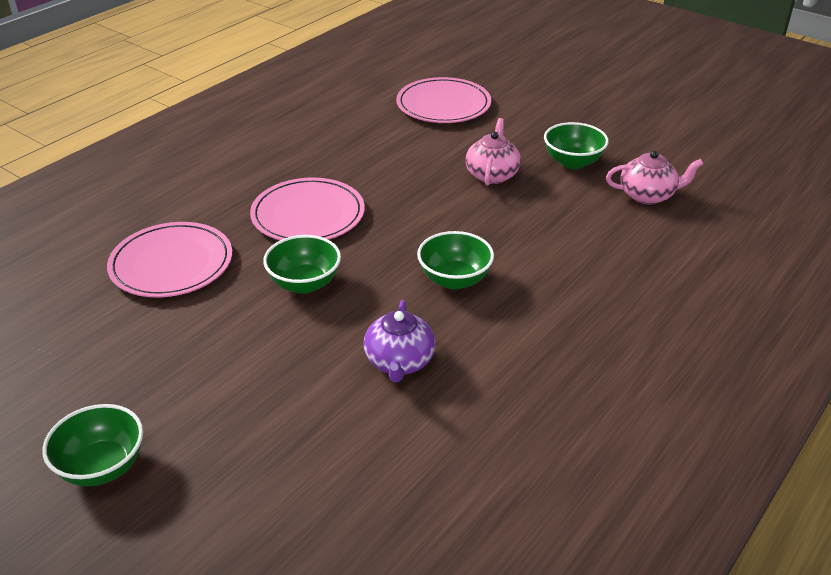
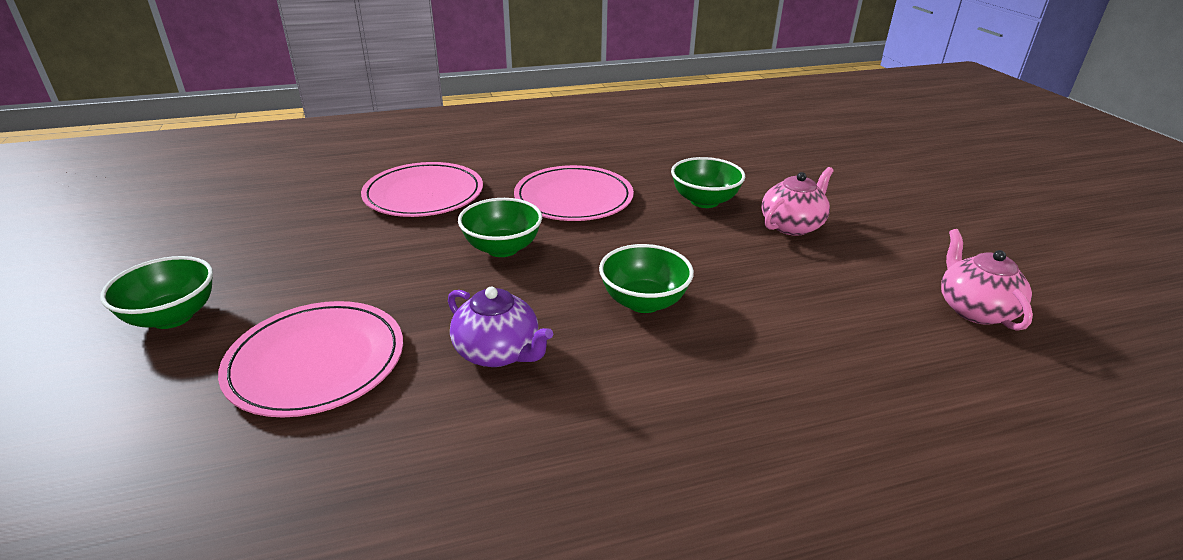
camera: 35 degrees right, 5 degrees down
purple teapot [364,300,436,382] -> purple teapot turned 90 degrees counterclockwise [448,287,553,367]
pink plate [396,77,491,123] -> pink plate moved to [218,301,403,418]
green bowl [544,122,609,169] -> green bowl moved to [671,157,745,208]
pink teapot [606,151,703,204] -> pink teapot turned 135 degrees counterclockwise [941,229,1033,331]

